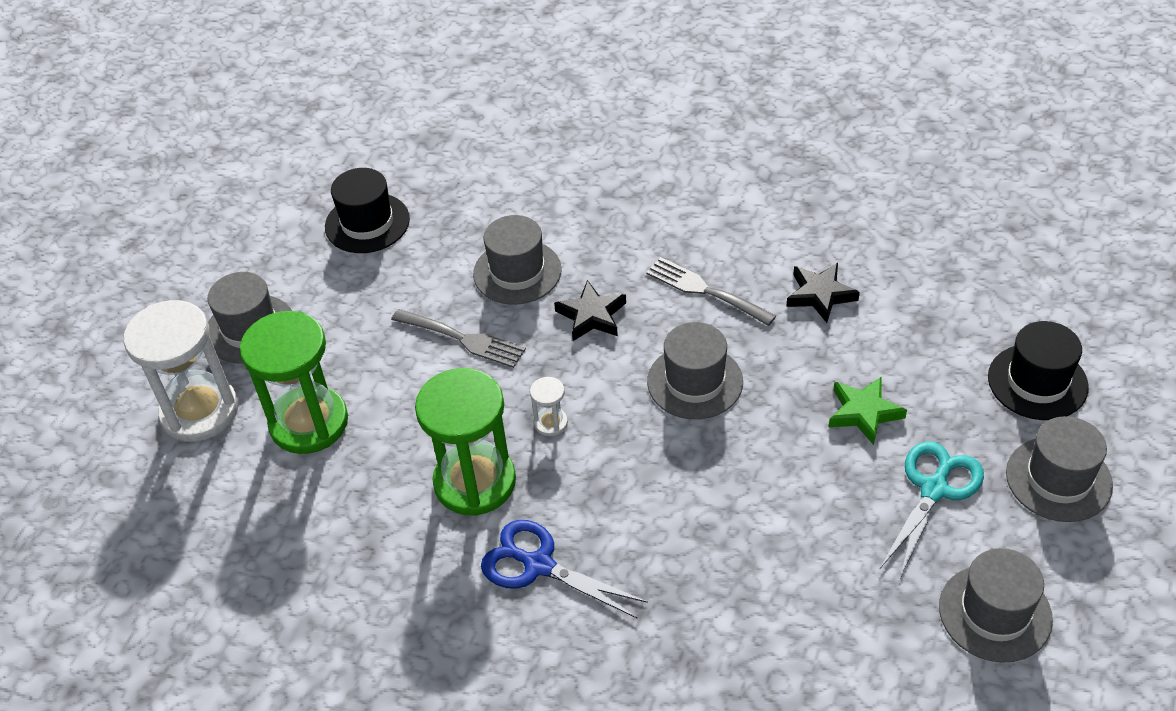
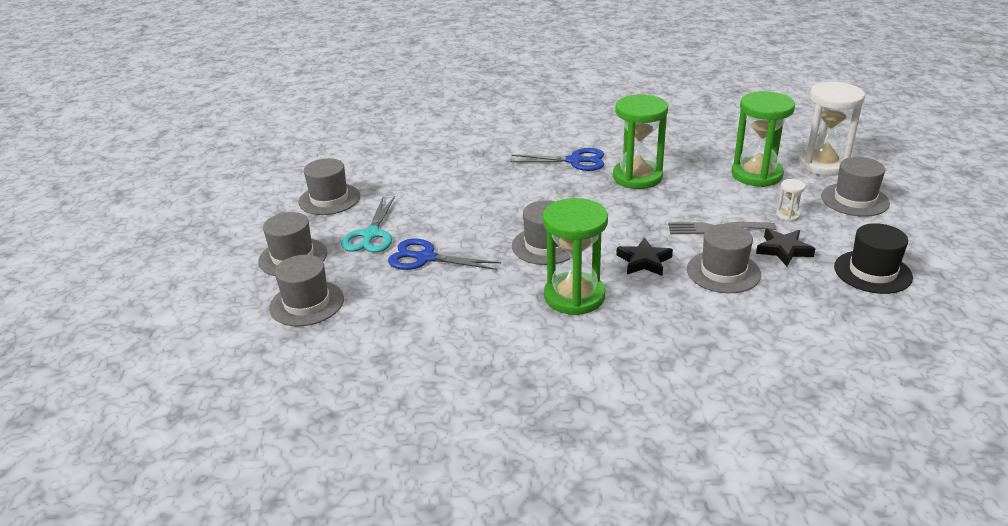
camera: 155 degrees right, 15 degrees down
white hourglass [530,377,568,436] -> white hourglass moved to [776,179,805,222]
grey fork [646,257,776,326] -> green hourglass [543,198,608,315]
black star [786,263,860,323] -> black star moved to [756,228,815,266]
green star [829,377,907,445] -> blue scissors [388,238,501,270]
black hat [988,321,1089,420] -> grey hat [269,255,344,326]

